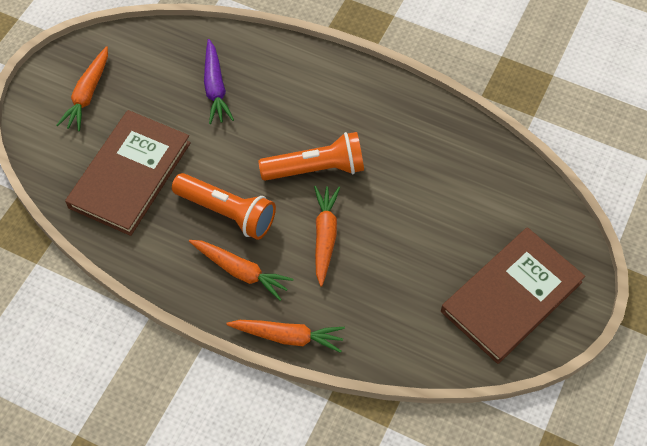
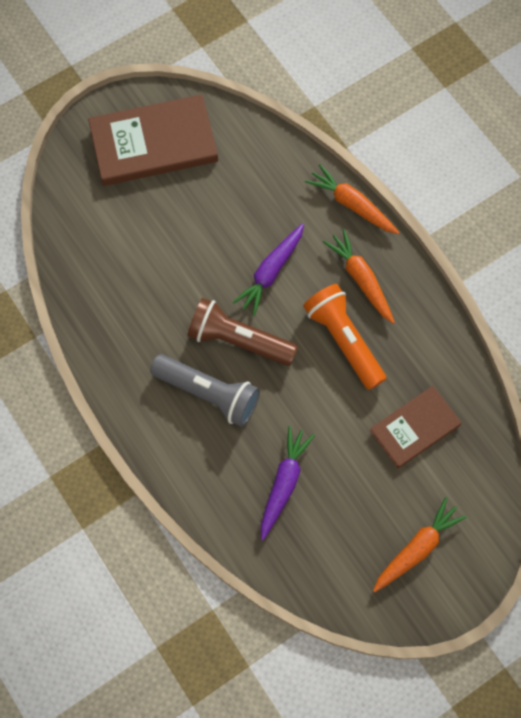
camera: 150 degrees left, 10 degrees up
brown book [65,110,191,236] -> brown book [370,386,462,468], size x0.61
orange flashlight [258,132,364,181] -> brown flashlight [187,298,298,366]
orange carrot [314,186,340,286] -> purple carrot [232,223,304,316]
none -> grey flashlight [150,354,260,427]

